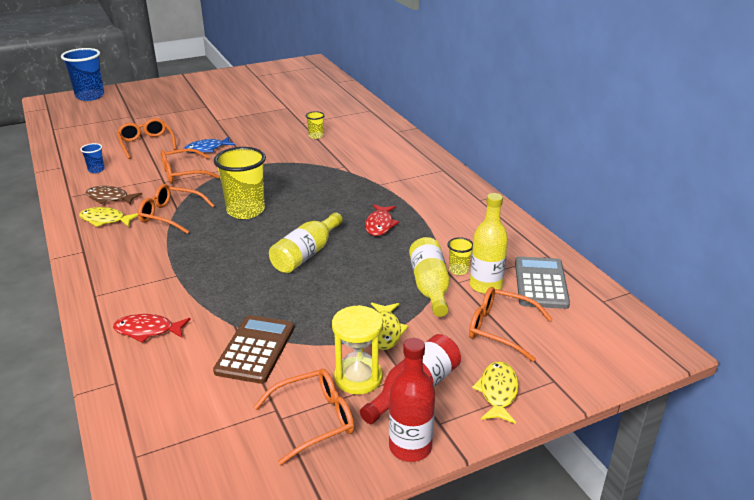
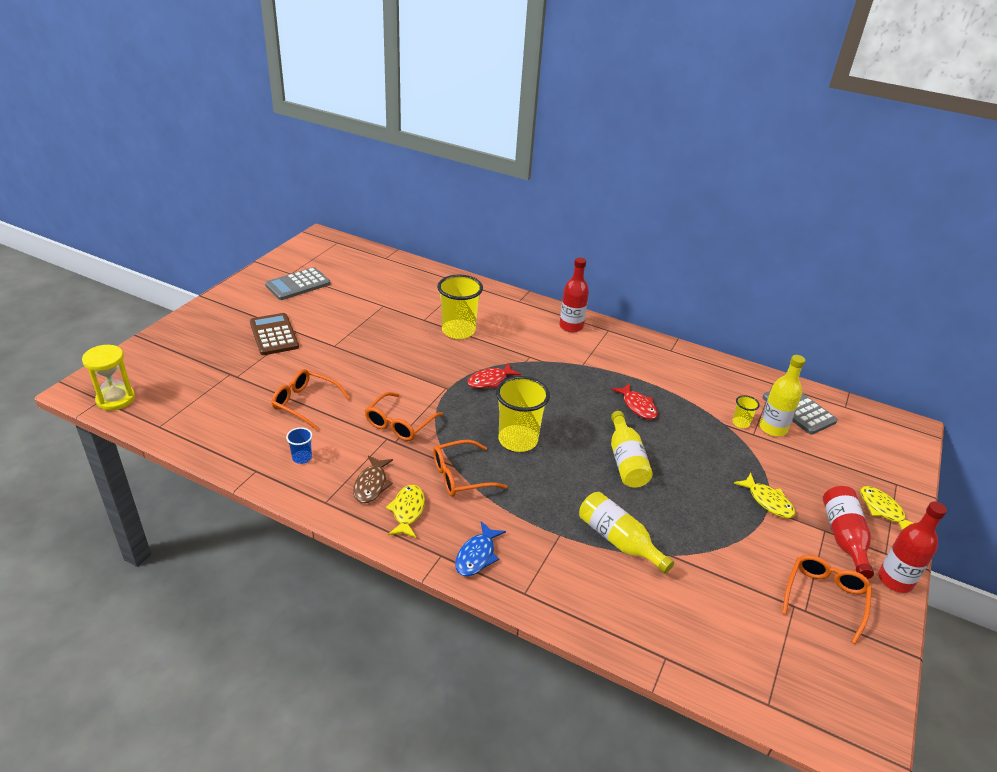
camera: 40 degrees left, 5 degrees up
blue cup [61,48,104,101] -> none
yellow fish [79,207,138,227] -> yellow fish turned 120 degrees clockwise [386,485,425,538]
brown fish [85,186,142,205] -> brown fish turned 60 degrees counterclockwise [353,455,393,503]
red fish [113,314,190,343] -> red fish moved to [467,363,521,388]
blue fish [184,137,235,153] -> blue fish moved to [455,522,506,576]
brown calculator [213,315,294,384] -> brown calculator moved to [250,313,299,355]
yellow cup [306,111,325,139] -> yellow cup [437,275,483,339], size x2.17
yellow hourglass [332,305,383,395] -> yellow hourglass moved to [82,345,135,411]
yellow bottle [409,237,450,317] -> yellow bottle moved to [579,492,674,574]
orange glasses [469,287,552,362] -> none
none -> grey calculator [265,267,330,300]
none -> red bottle [559,257,589,332]

